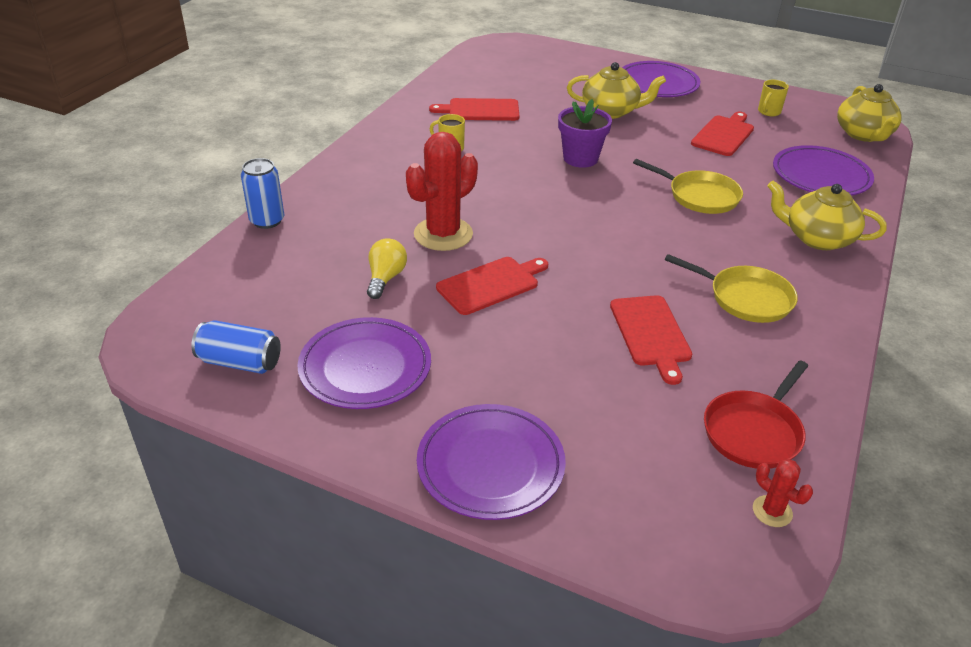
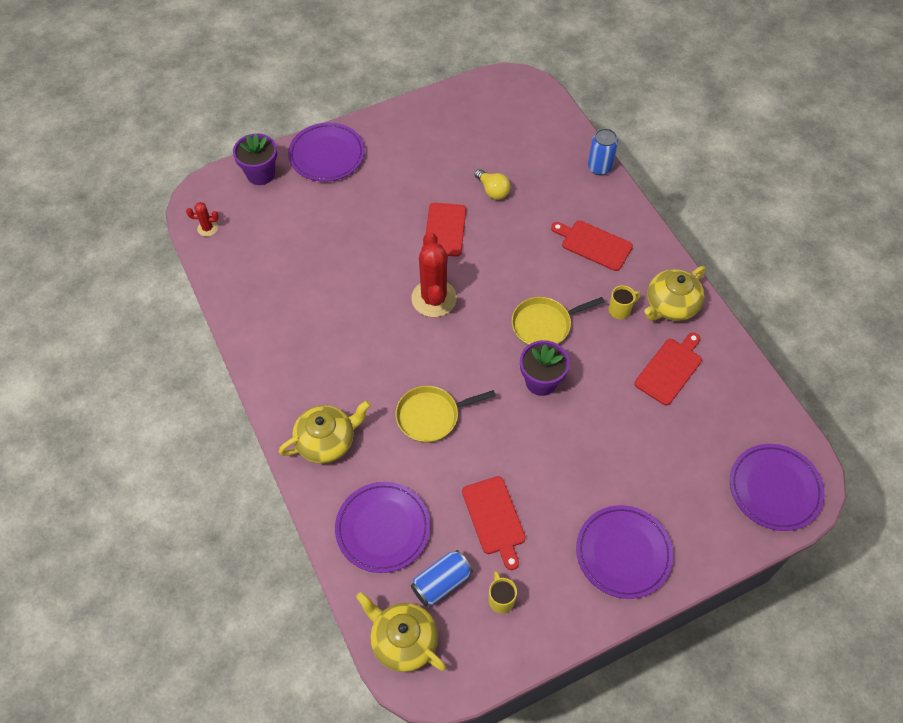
camera: 130 degrees right, 20 degrees up
blue can [191,320,281,374] -> blue can moved to [411,550,473,606]
purple plate [298,317,431,409] -> purple plate moved to [730,444,825,531]
red cactus [406,132,478,251] -> red cactus moved to [411,232,457,317]
yellow teapot [567,62,666,119] -> yellow teapot moved to [644,266,706,321]
red cutting board [610,295,692,385] -> red cutting board moved to [551,220,633,271]
yellow pan [665,254,798,323] -> yellow pan moved to [512,297,605,345]
red pan [704,360,808,469] -> none
none -> purple flower pot [233,133,277,185]

